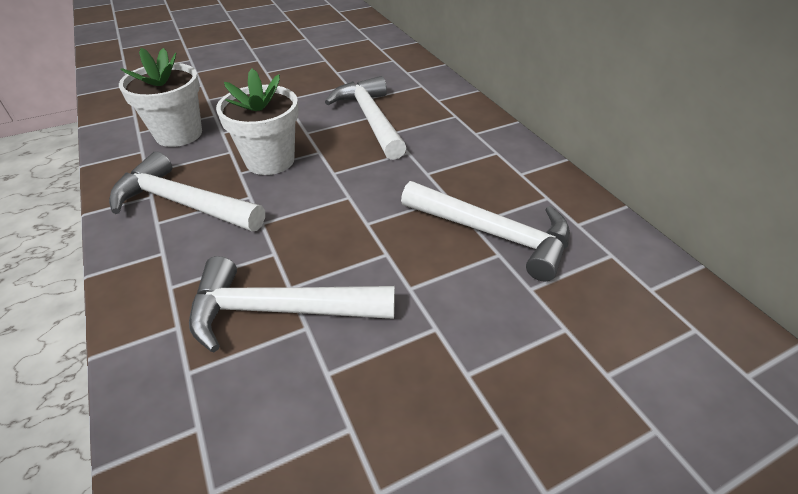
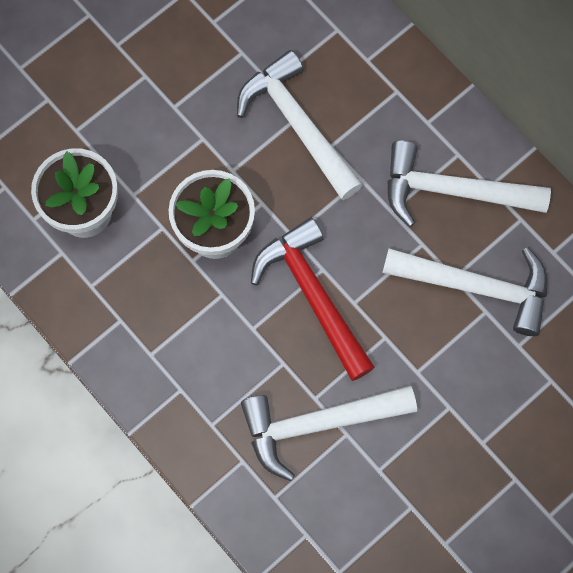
camera: 15 degrees left, 30 degrees up
white hammer [109,151,265,231] -> white hammer moved to [387,141,551,227]
none -> red hammer [251,217,375,381]

